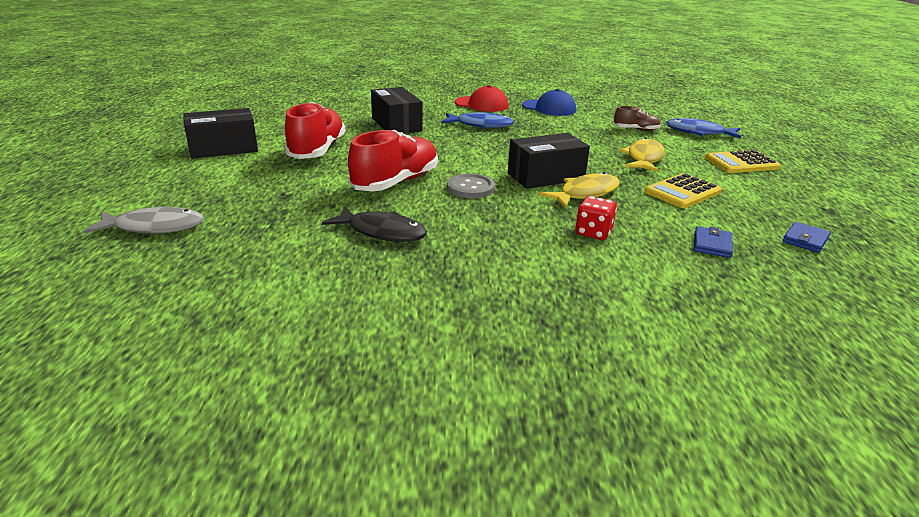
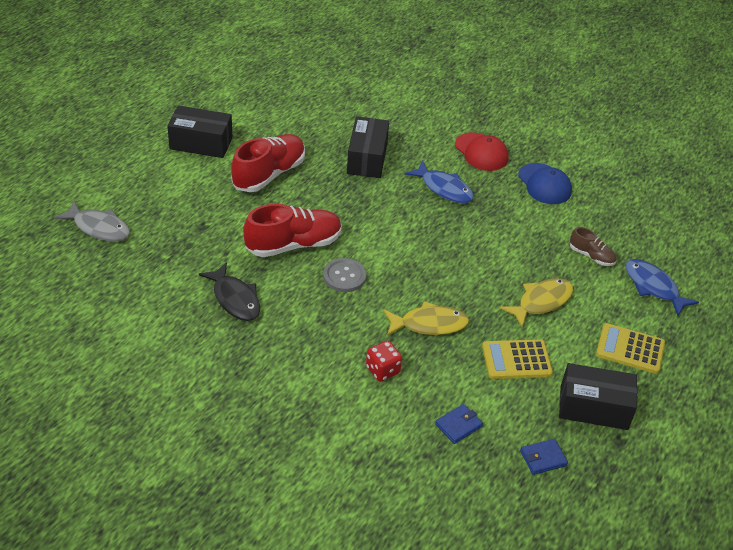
camera: 30 degrees right, 15 degrees up
black box [508,133,590,189] -> black box moved to [559,363,637,430]

